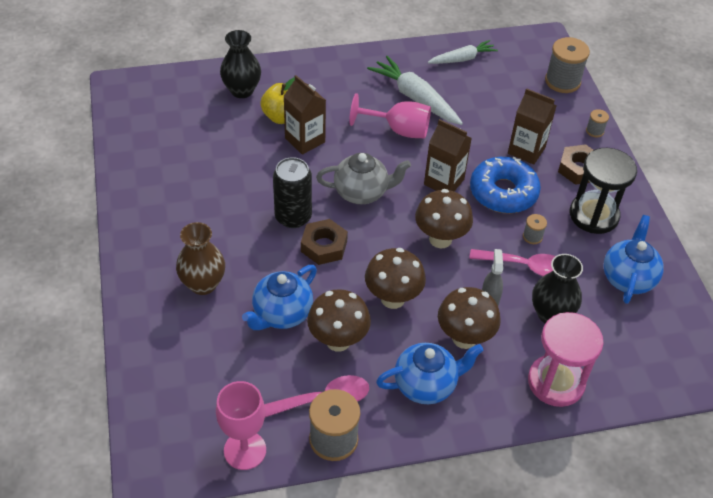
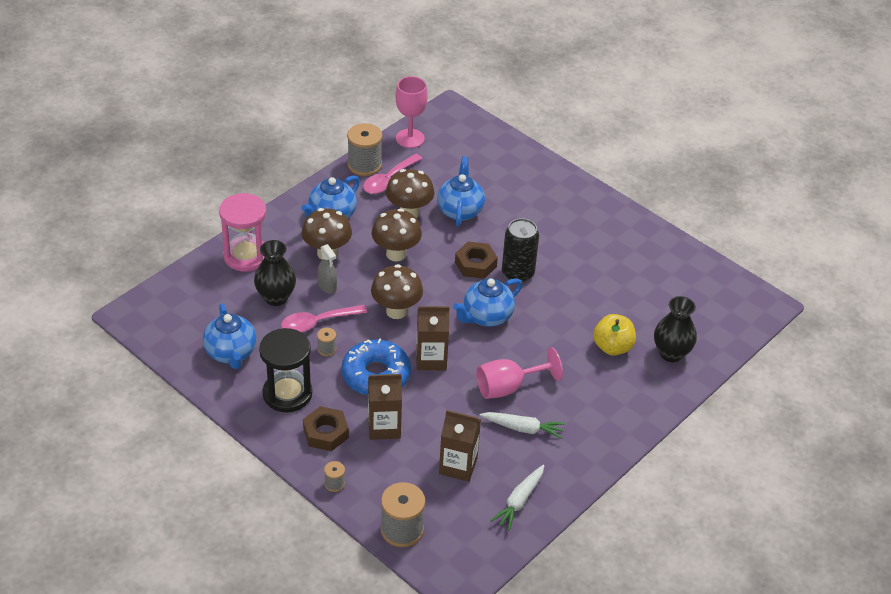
camera: 145 degrees right, 5 degrees down
brown vase [176,222,225,295] -> none
brown carton [284,75,326,155] -> brown carton moved to [439,410,481,482]
grey teapot [316,153,411,204] -> blue teapot [453,278,522,327]
white carrot [367,56,463,125] -> white carrot [480,412,565,439], size x0.65

